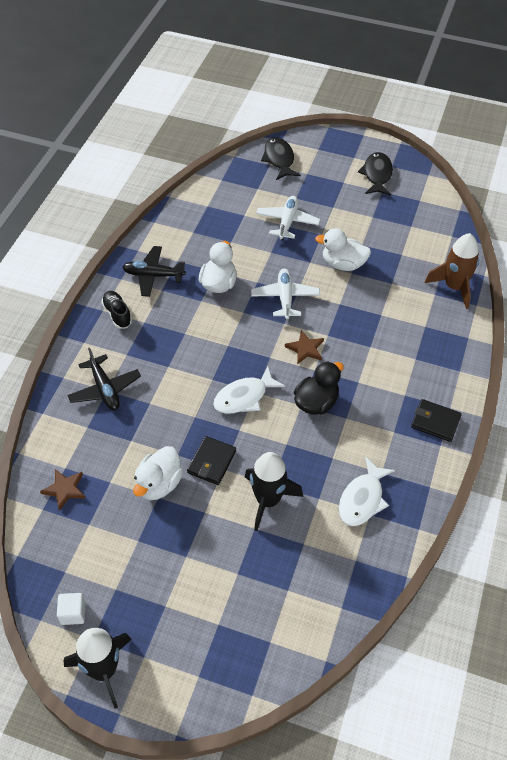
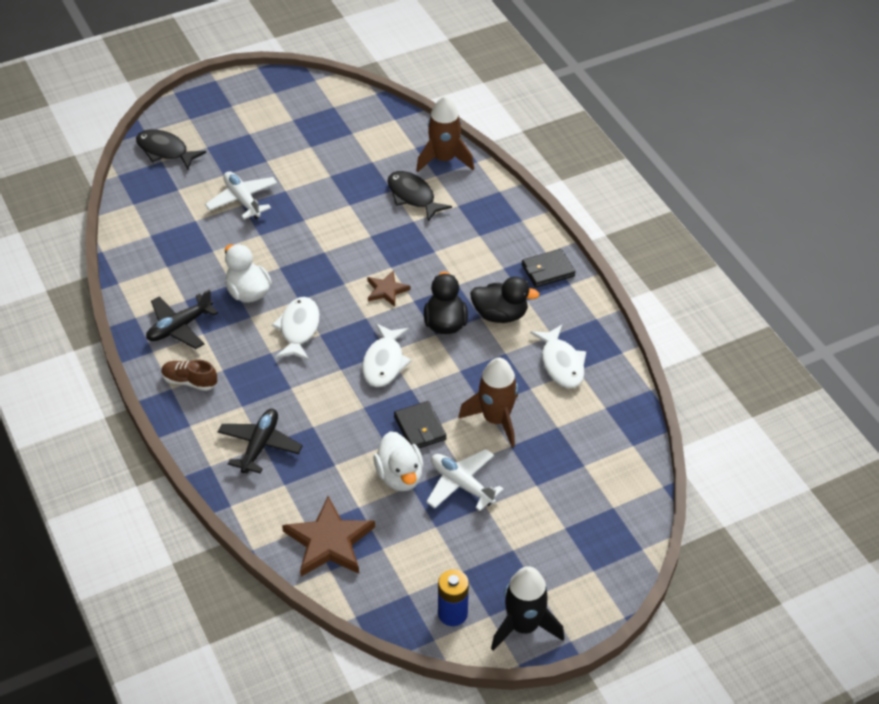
camera: 45 degrees left, 5 degrees down
brown star [40,469,86,511] -> brown star [282,496,375,577], size x1.80
white cube [57,593,86,625] -> blue battery [438,570,469,626]
black plane [67,348,141,410] -> black plane turned 90 degrees counterclockwise [218,409,303,474]
black shoe [101,291,132,328] -> brown shoe [161,360,217,391]
black rocket [245,452,303,531] -> brown rocket [458,358,518,447]
white plane [251,269,320,320] -> white plane moved to [426,449,504,511]
white duck [315,229,371,271] -> none
black fish [358,152,393,196] -> black fish moved to [387,171,452,221]
none -> white fish [272,297,320,360]
none -> black duck [470,277,539,323]

